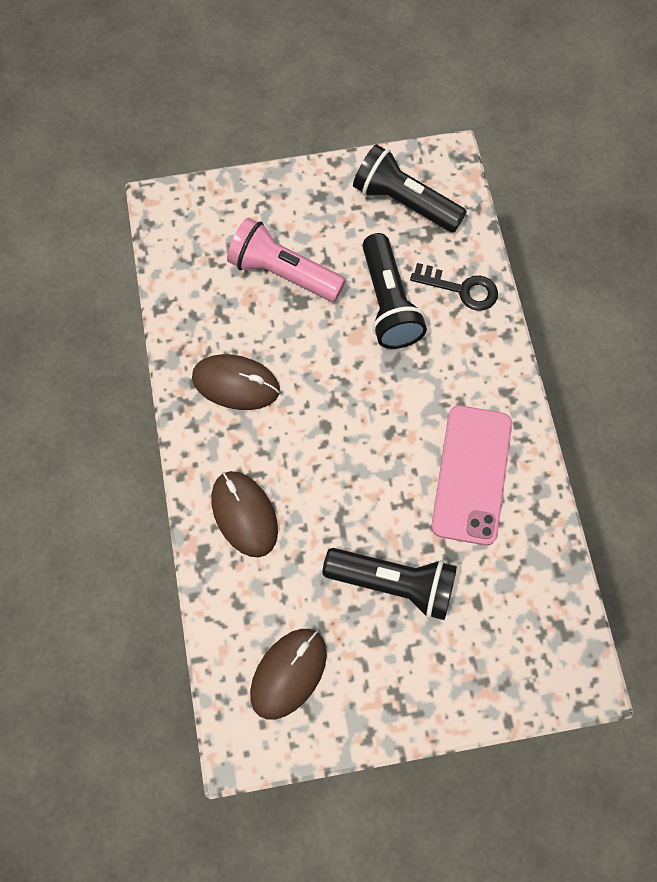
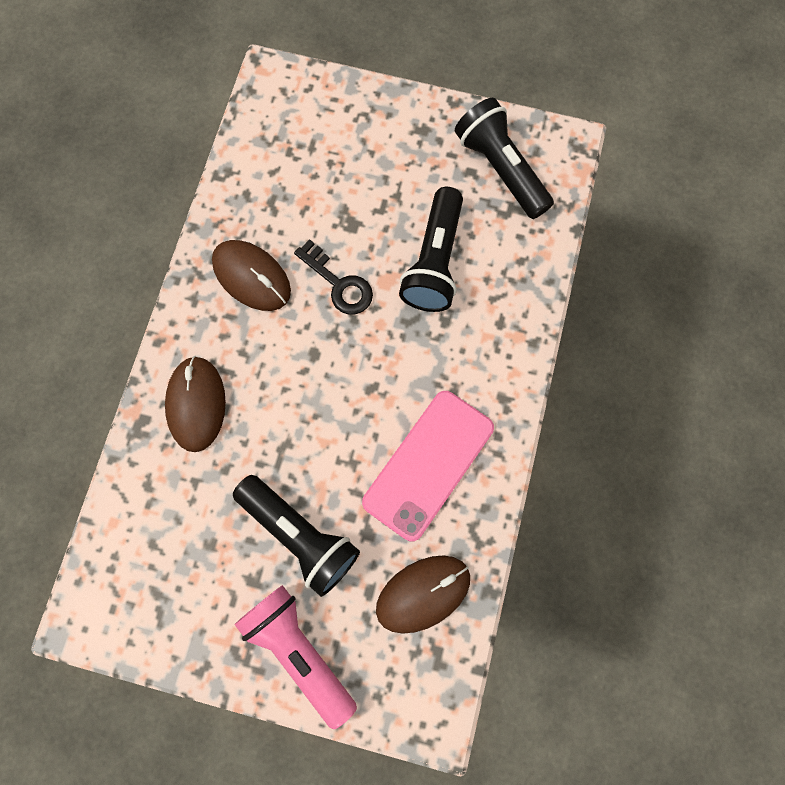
camera: 25 degrees right, 5 degrees up
pink flashlight [227,218,346,302] -> pink flashlight moved to [234,585,357,729]
brown mouse [250,629,327,720] -> brown mouse moved to [376,555,470,634]
black key [410,263,498,311] -> black key moved to [294,239,373,314]

